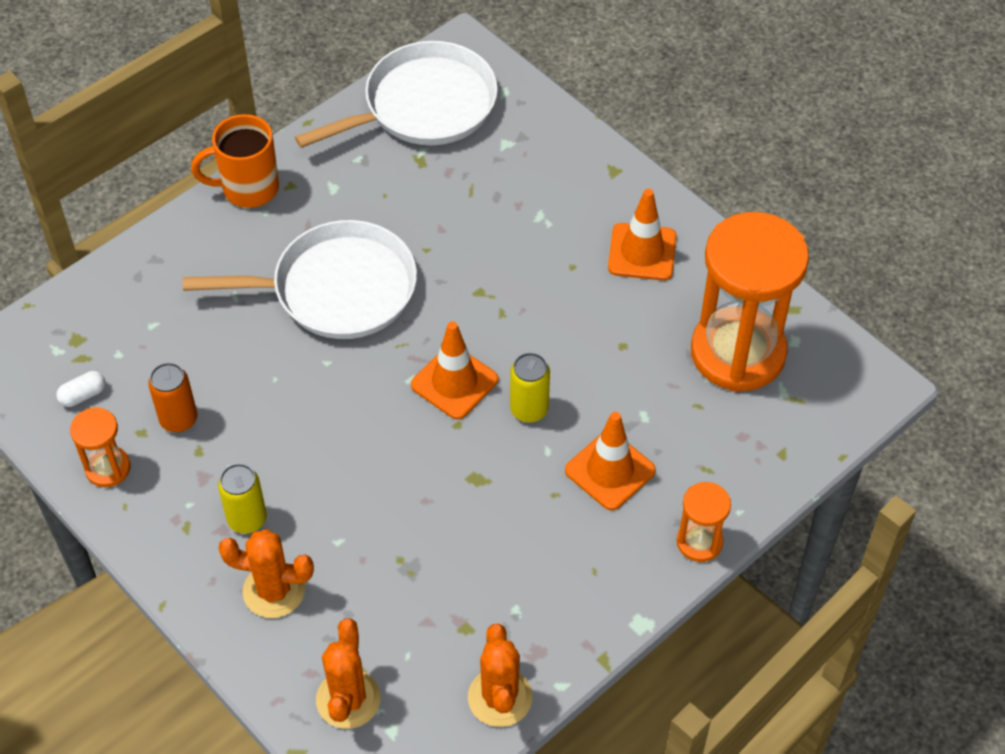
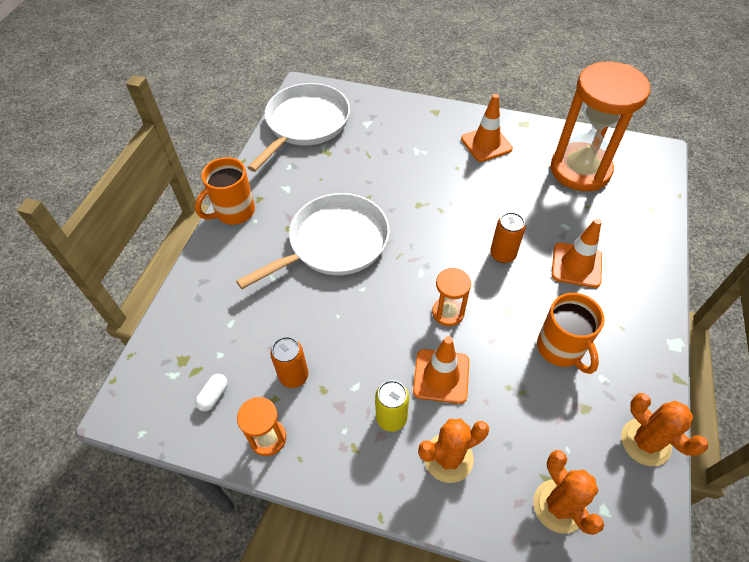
camera: 30 degrees left, 0 degrees up
orange traffic cone [411,321,498,420] -> orange traffic cone moved to [413,336,469,404]
yellow can [510,353,550,422] -> orange can [490,212,525,263]
orange hourglass [677,482,731,562] -> orange hourglass moved to [432,268,471,326]
none -> orange mug [537,293,604,374]

